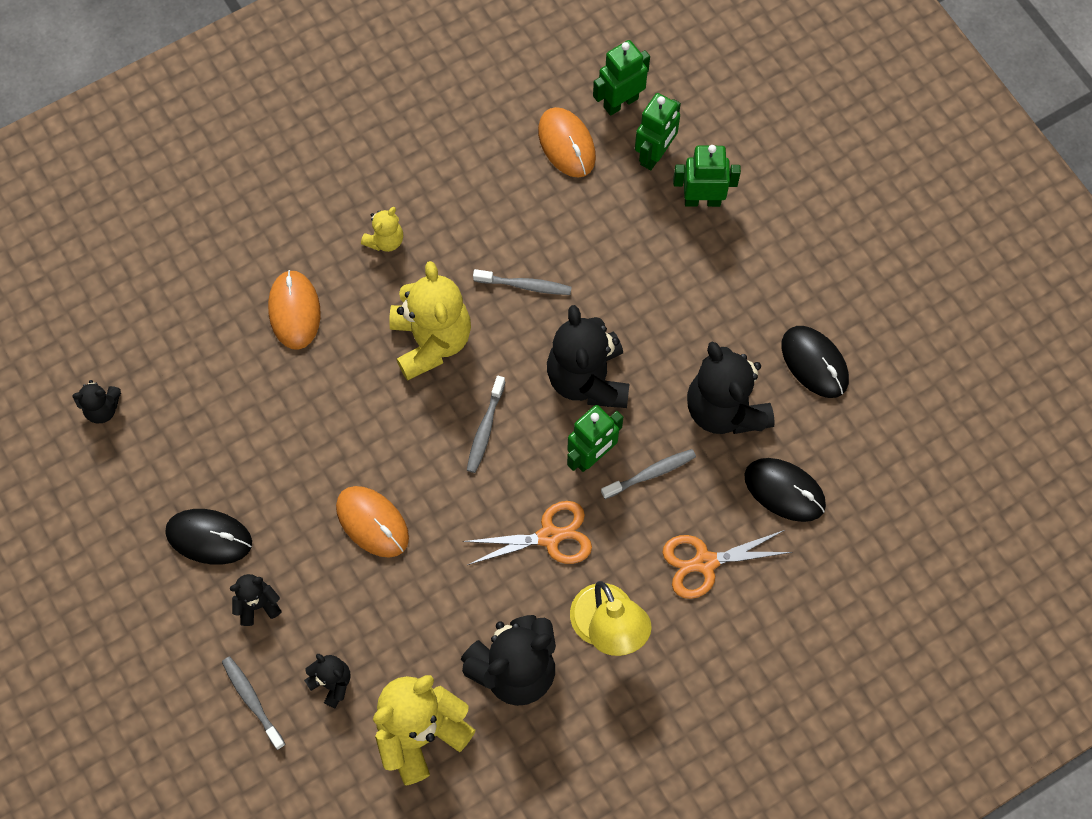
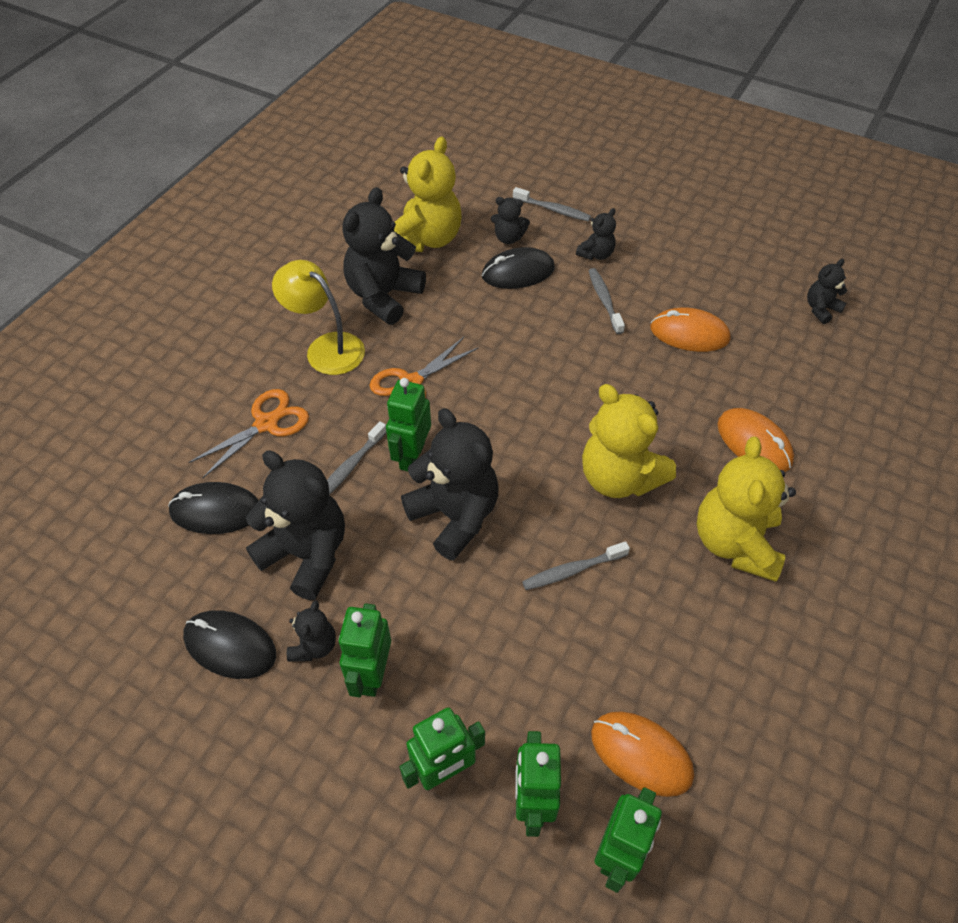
camera: 150 degrees right, 15 degrees down
black mouse [165,509,252,565] -> black mouse moved to [482,247,555,289]
orange mouse [336,486,409,558] -> orange mouse moved to [650,308,730,352]
yellow teddy bear [361,207,403,252] -> yellow teddy bear [697,437,796,582], size x2.02
grey toothbrush [467,376,505,473] -> grey toothbrush moved to [589,268,625,334]
none -> black teddy bear [287,600,336,662]
none -> green robot [338,603,391,697]

